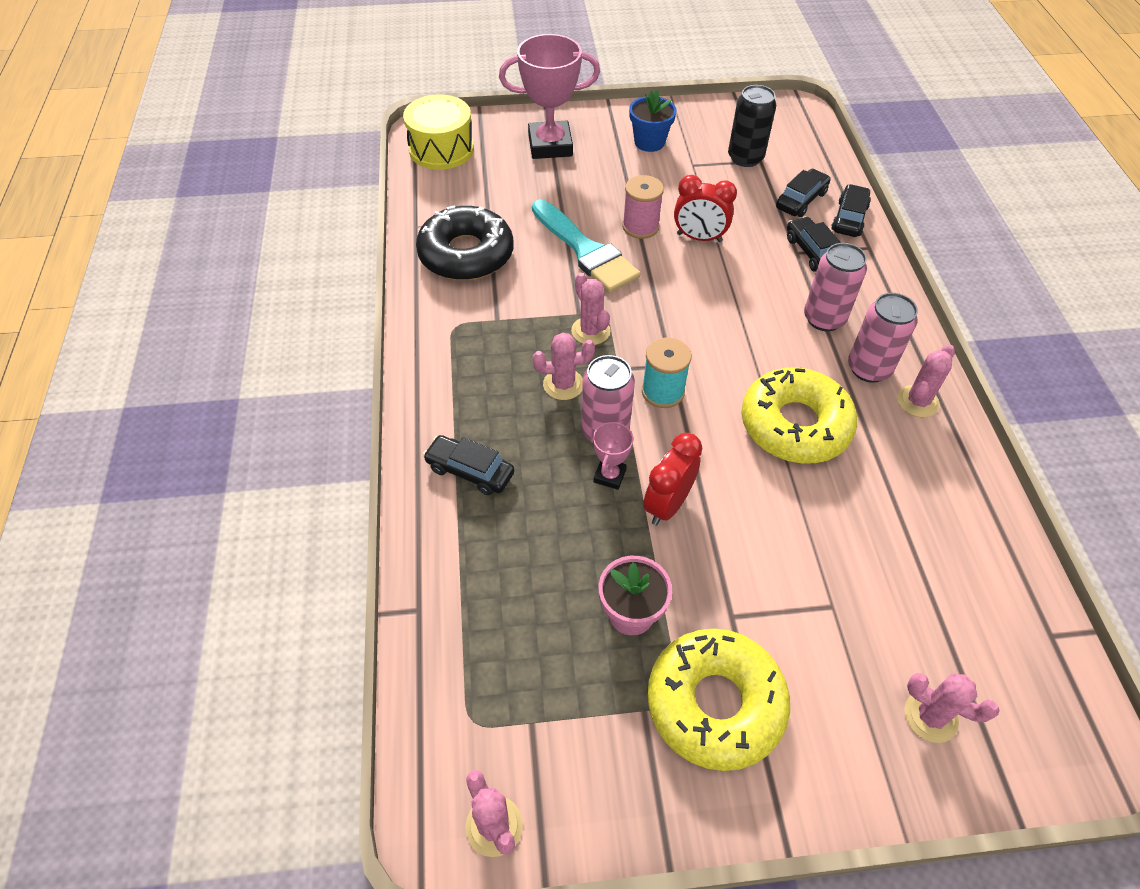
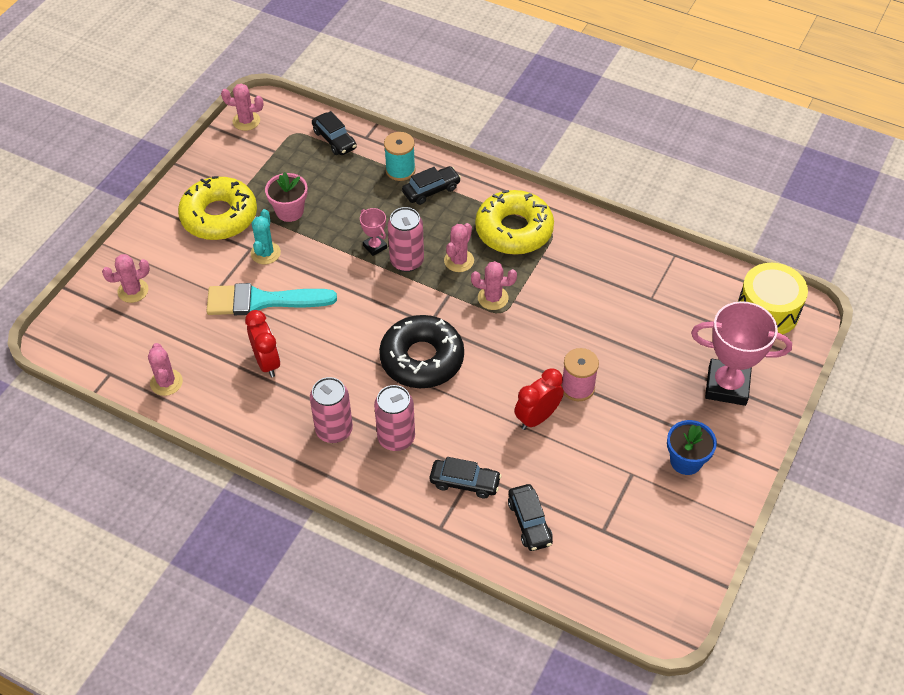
camera: 125 degrees right, 0 degrees up
black donut [416,205,514,281] -> black donut moved to [379,315,464,388]
pink trophy [499,34,600,159] -> pink trophy turned 75 degrees clockwise [691,301,792,406]
turquoise brush [532,199,640,293] -> turquoise brush moved to [206,283,337,315]
turquoise spool [642,337,691,408] -> turquoise spool moved to [384,132,415,181]
red clock [643,433,702,526] -> red clock moved to [245,310,280,377]
black can [728,85,776,167] -> none
yellow donut [741,367,857,463] -> yellow donut moved to [475,190,554,255]
black car [831,184,871,237] -> black car moved to [312,111,357,155]
pink cactus [897,345,955,418] -> pink cactus moved to [148,343,183,396]
none -> turquoise cactus [251,209,281,264]

